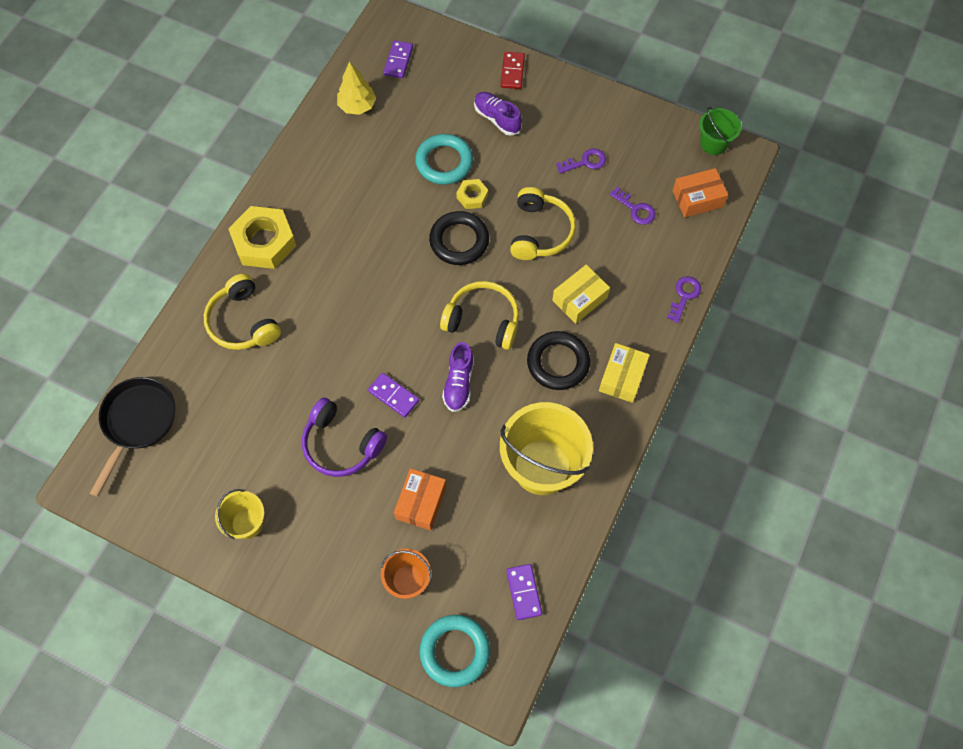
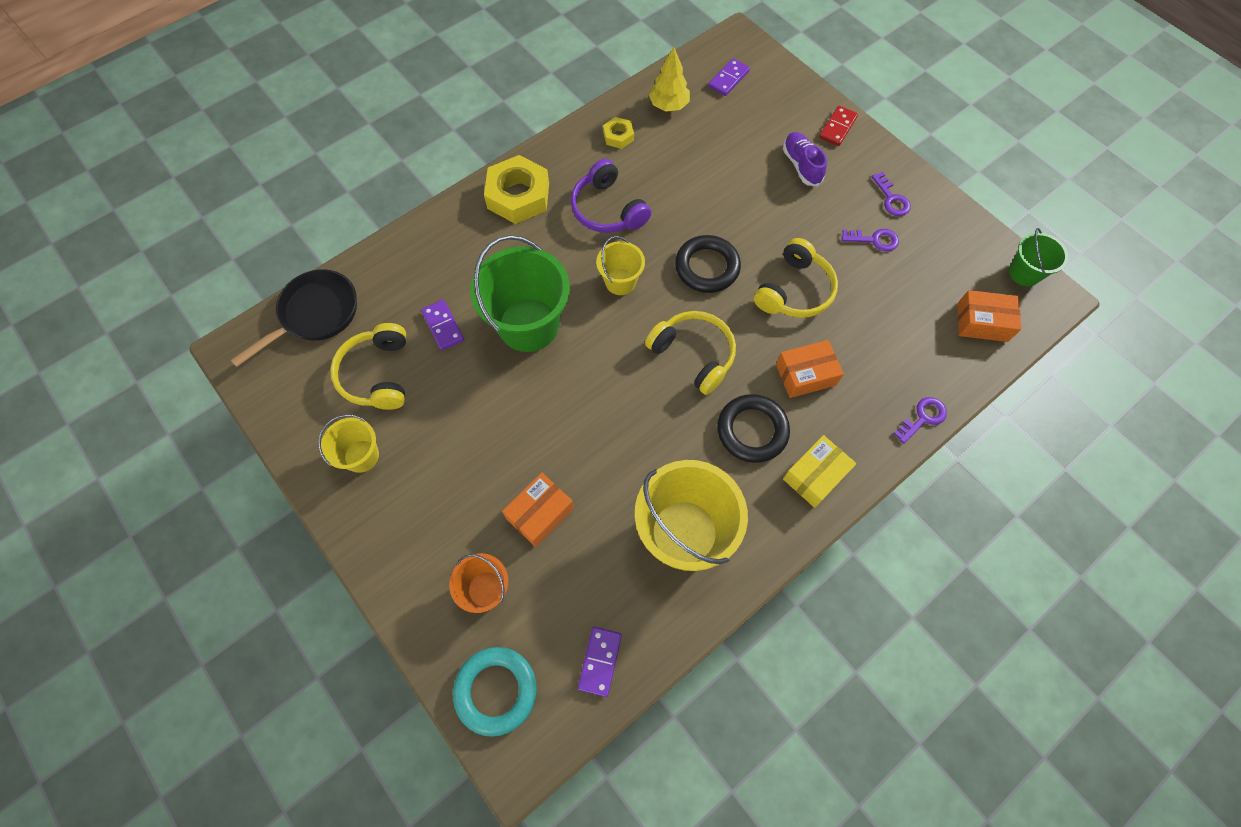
camera: 25 degrees right, 0 degrees up
yellow headphones [204,274,281,350] -> yellow headphones moved to [330,323,406,410]
purple headphones [302,398,387,477] -> purple headphones moved to [571,159,651,233]
purple domino [368,373,419,418] -> purple domino moved to [421,300,464,351]
turquoise ring [415,134,473,185] -> none
purple shoe [442,342,474,412] -> none
yellow nut [456,179,488,209] -> yellow nut moved to [603,117,634,149]
yellow box [552,265,610,324] -> orange box [776,340,844,398]
purple key [610,187,656,225] -> purple key moved to [871,172,911,216]
none -> green bucket [470,235,570,352]
none -> yellow bucket [596,236,645,295]

